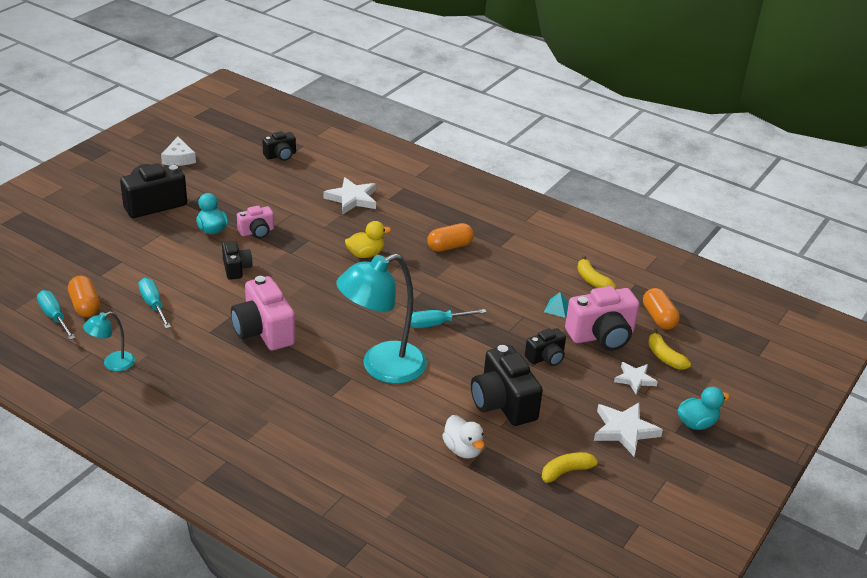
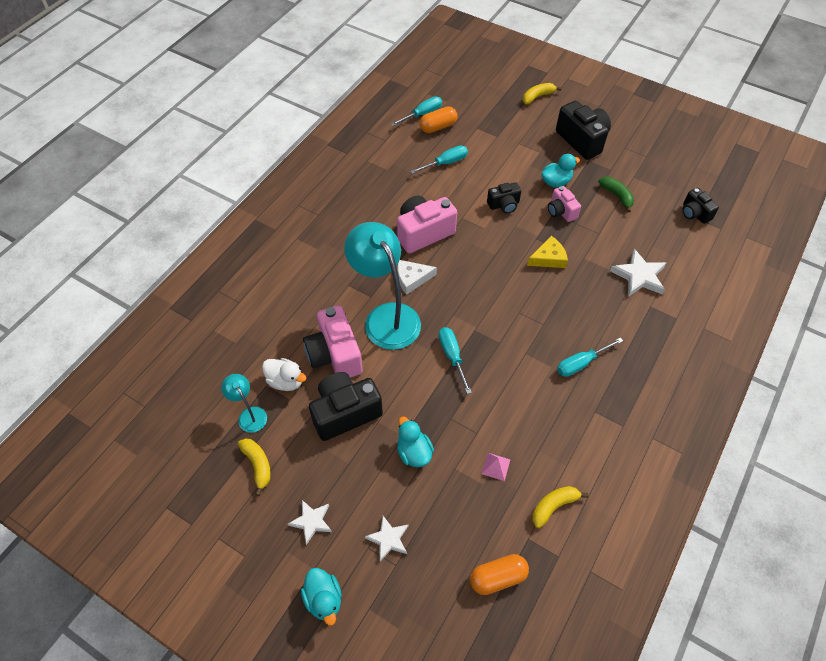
camera: 90 degrees right, 20 degrees up
turquoise lamp [83,312,135,371] -> turquoise lamp moved to [221,374,267,433]
white cheese [161,137,196,166] -> white cheese moved to [398,260,437,295]
yellow duck [345,221,391,258] -> none
orange capsule [427,223,474,252] -> turquoise screwdriver [557,337,623,377]
white duck [442,415,485,459] -> white duck turned 120 degrees counterclockwise [262,358,306,391]
black camera [525,328,566,366] -> turquoise duck [397,417,434,467]
turquoise pyramid [544,292,569,318] -> pink pyramid [481,453,510,481]
pink camera [565,286,639,351] -> pink camera moved to [303,305,363,378]
white star [594,403,663,456] -> white star [288,500,332,545], size x0.65
yellow banana [648,329,691,370] -> yellow banana moved to [523,83,561,104]
none -> yellow cheese [527,236,568,268]
none -> green banana [598,177,634,212]

